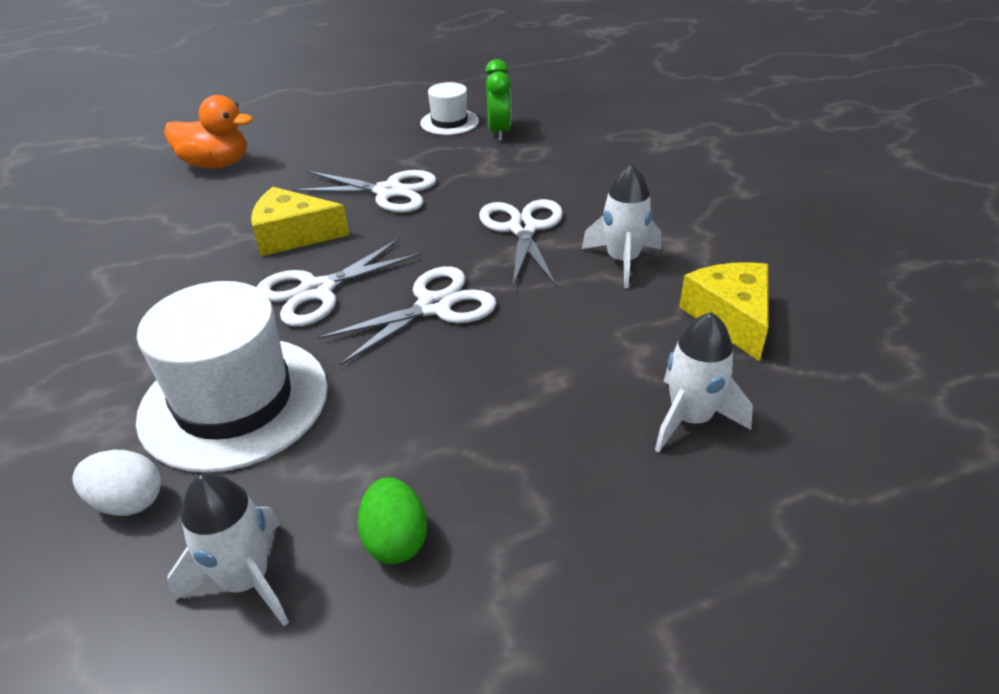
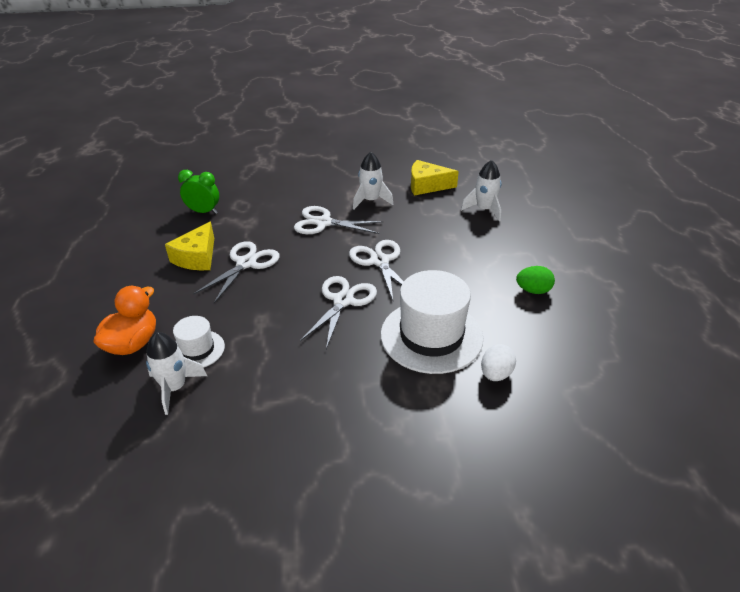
camera: 75 degrees left, 0 degrees up
white rocket [167,473,289,626] -> white rocket moved to [146,332,207,415]
yellow cheese [251,187,349,256] -> yellow cheese moved to [165,222,214,270]
white scissors [257,238,422,327] -> white scissors turned 135 degrees counterclockwise [300,276,377,349]
white hat [420,82,479,135] -> white hat moved to [173,316,225,368]

